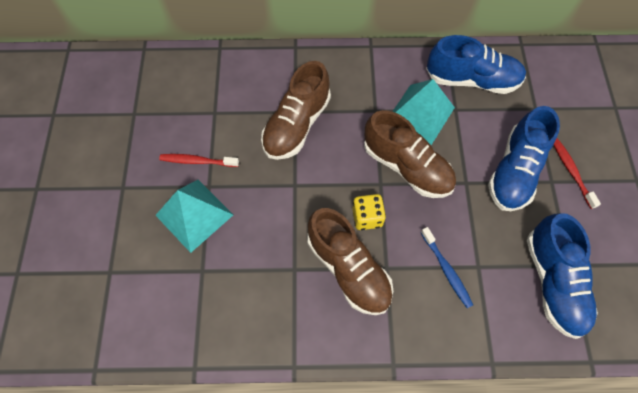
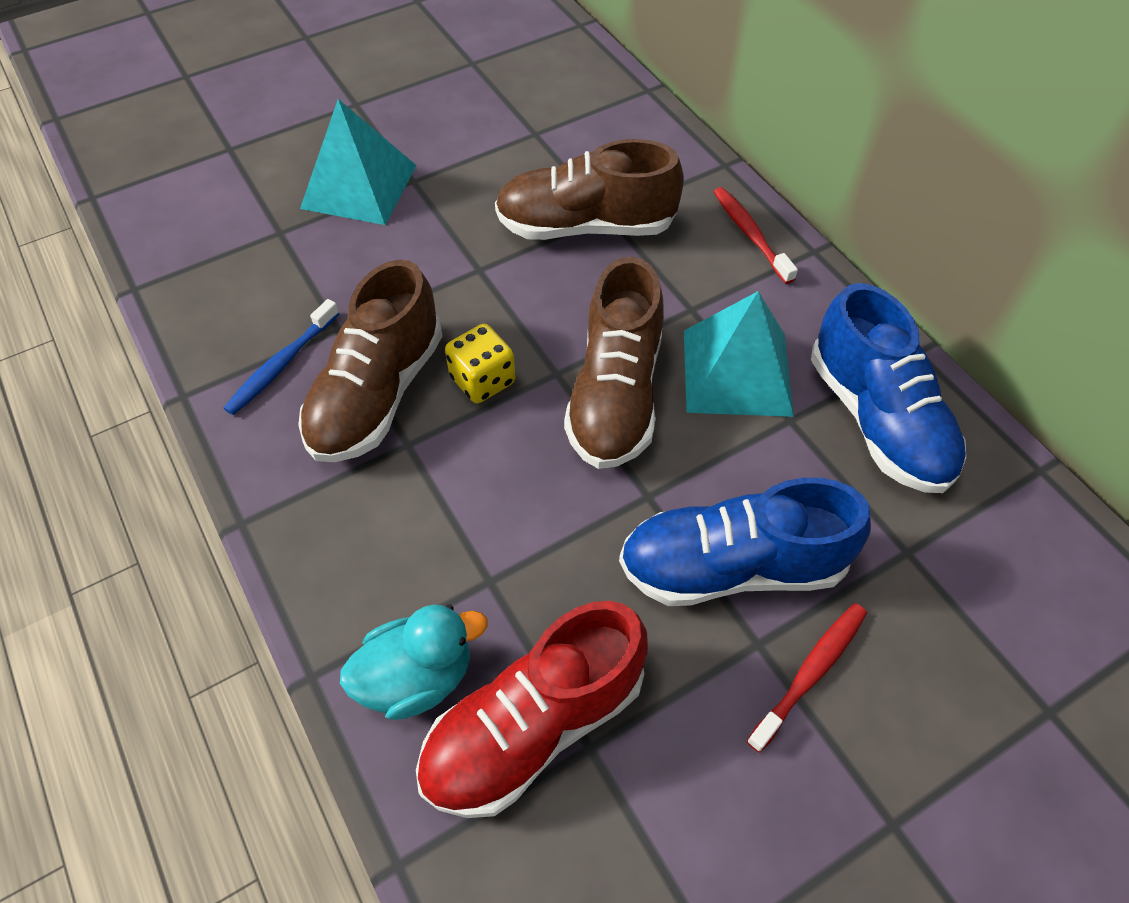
camera: 60 degrees right, 10 degrees down
red toothbrush [159,154,239,167] -> red toothbrush moved to [714,187,798,284]
blue toothbrush [421,227,473,308] -> blue toothbrush moved to [224,299,340,415]
blue shoe [527,213,598,339] -> red shoe [416,601,648,818]
none -> turquoise duck [340,605,487,720]

